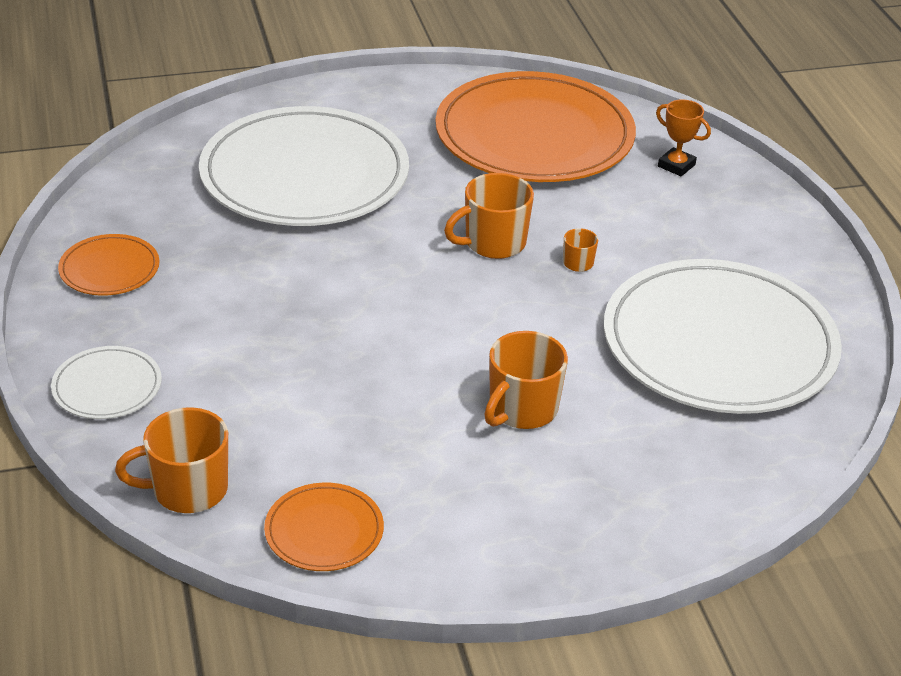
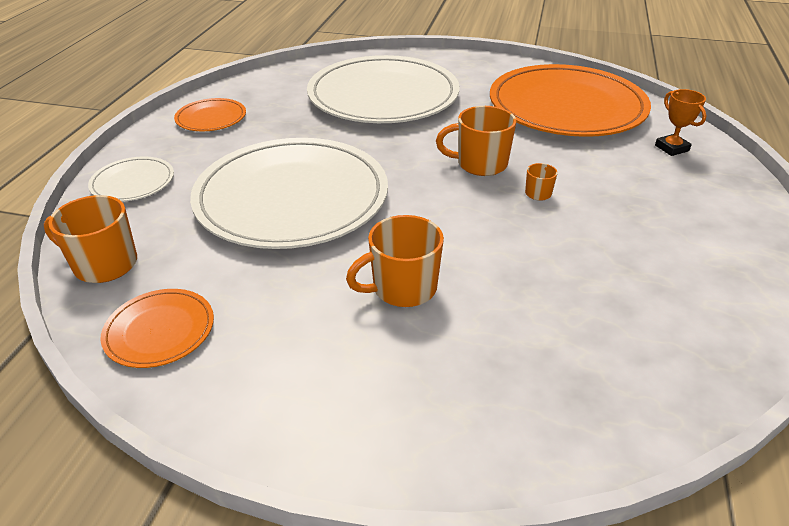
camera: 30 degrees right, 0 degrees up
white plate [604,259,842,414] -> white plate moved to [190,138,388,249]

